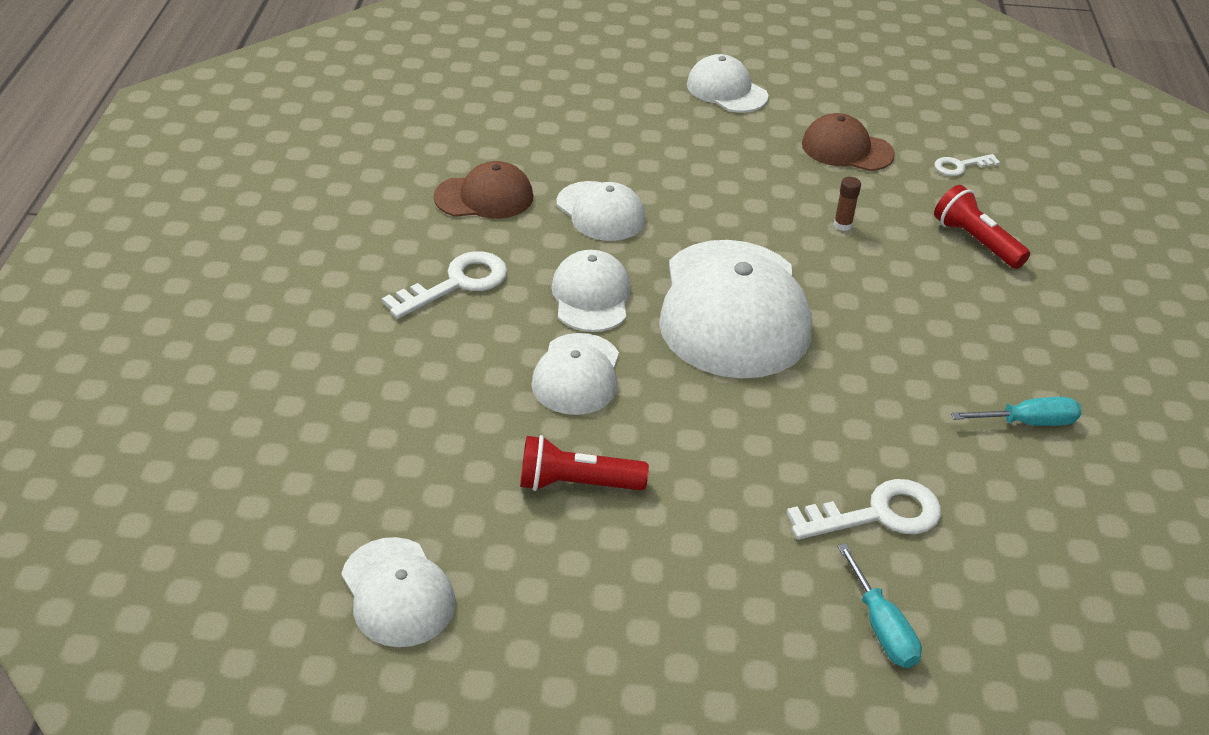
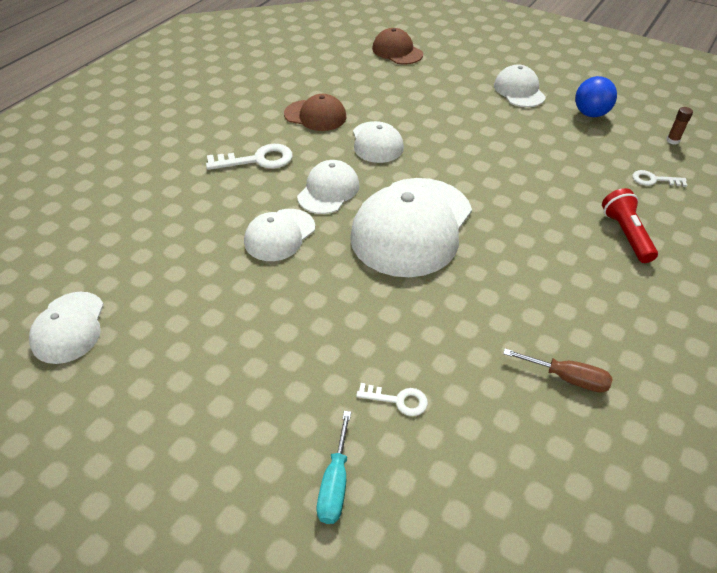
camera: 30 degrees right, 5 degrees up
red flashlight [520,435,649,491] -> none
white key [786,479,941,540] -> white key [356,383,428,416], size x0.59
brown cap [802,113,895,171] -> brown cap moved to [372,28,423,64]
brown glue stick [834,177,861,231] -> brown glue stick moved to [666,107,693,144]
turquoise screwdriver [951,397,1082,426] -> brown screwdriver [503,349,612,393]
none -> blue ball [575,76,617,117]

